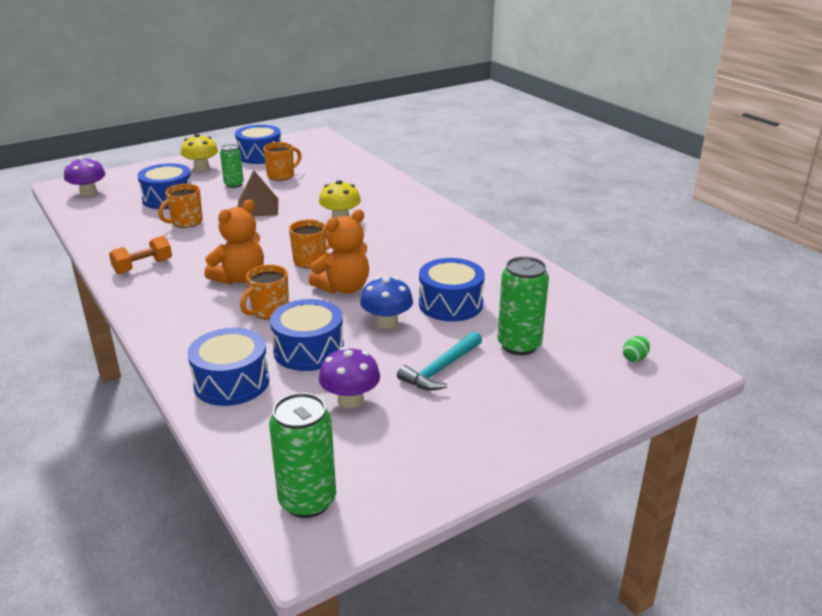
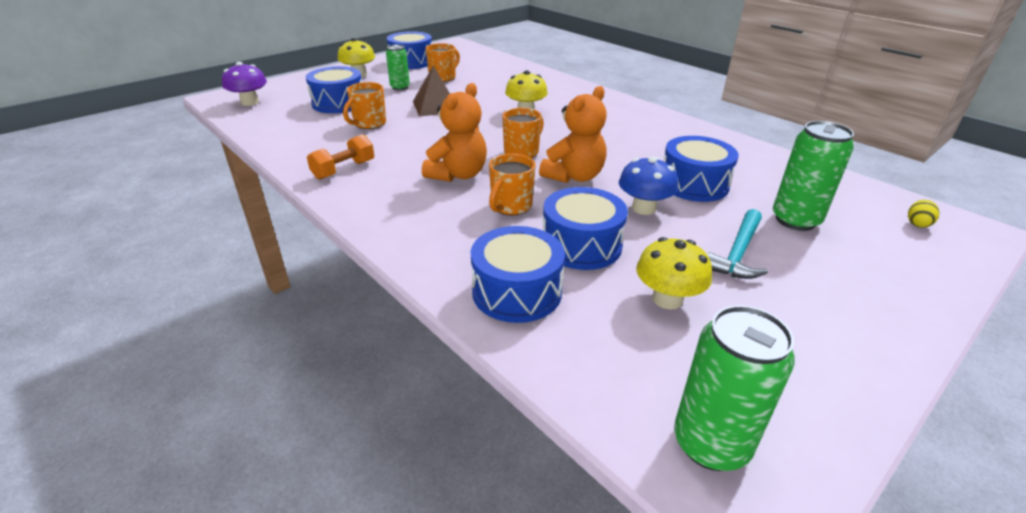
camera: 10 degrees left, 5 degrees up
purple mushroom [319,347,380,408] -> yellow mushroom [636,237,712,309]
green egg [623,336,650,362] -> yellow egg [908,200,940,228]

